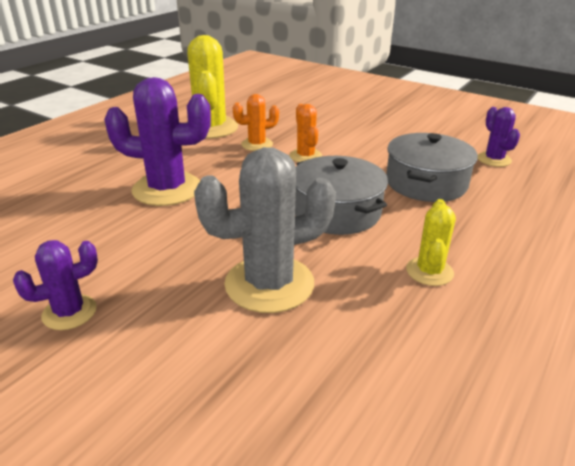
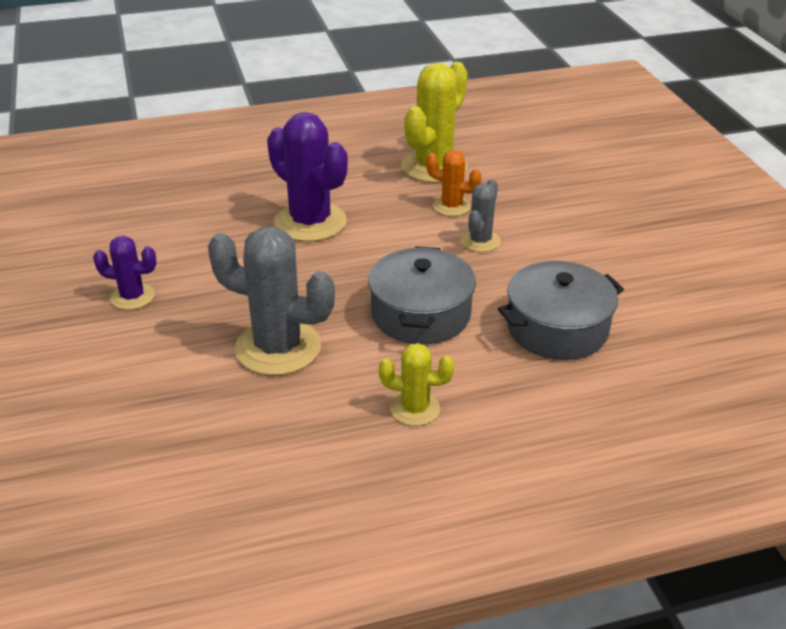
camera: 40 degrees right, 5 degrees up
orange cactus [289,104,322,162] -> grey cactus [460,179,501,252]
yellow cactus [406,199,456,286] -> yellow cactus turned 45 degrees clockwise [379,343,454,426]
purple cactus [478,107,520,167] -> none

